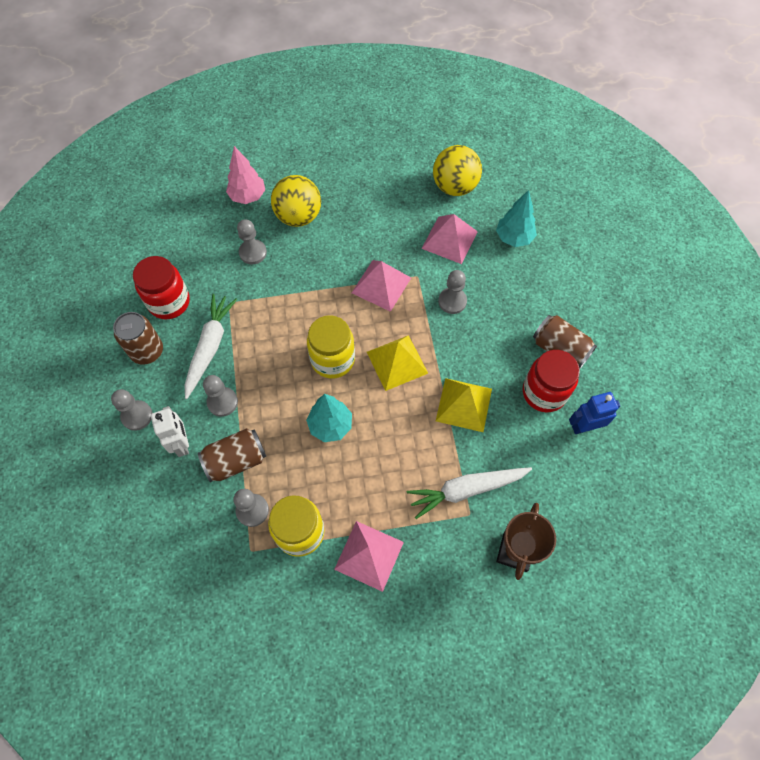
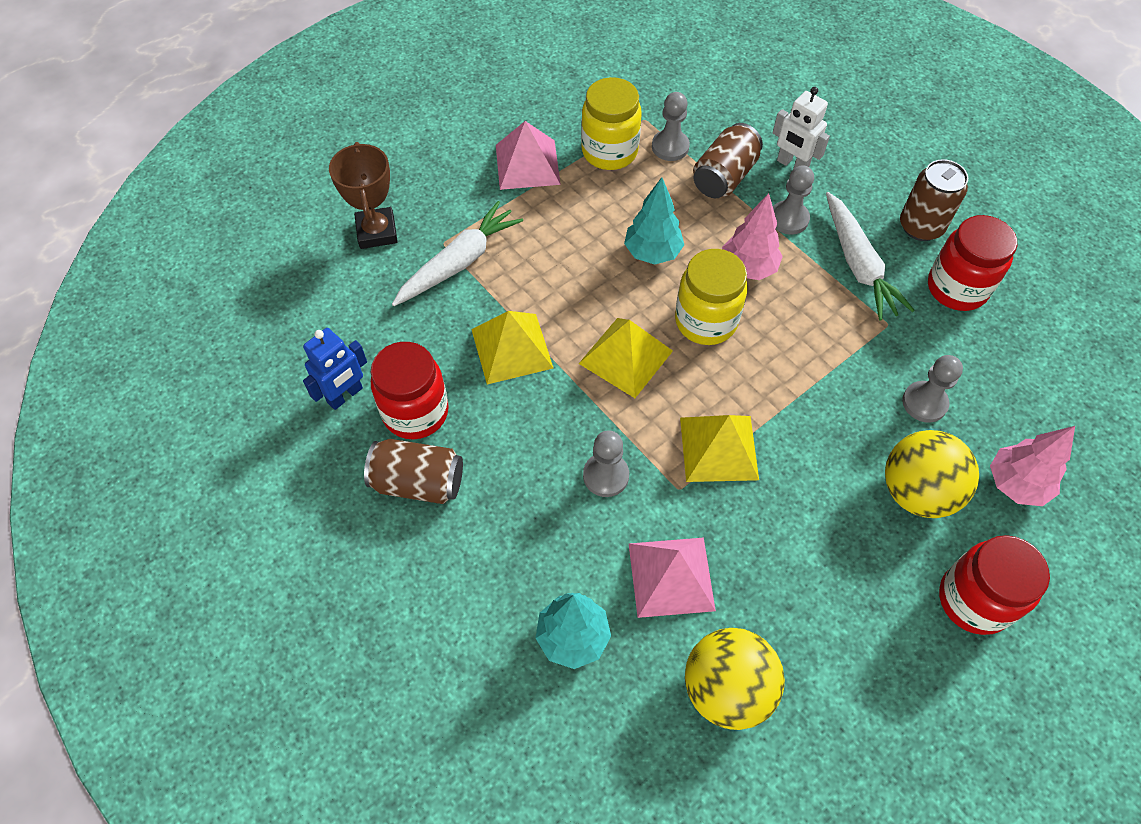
camera: 150 degrees right, 5 degrees down
grey pawn [111,389,152,431] -> none
pink pyramid [352,260,411,312] -> yellow pyramid [680,415,759,482]
none -> pink tree [722,193,783,280]
none -> red jar [939,535,1050,635]

